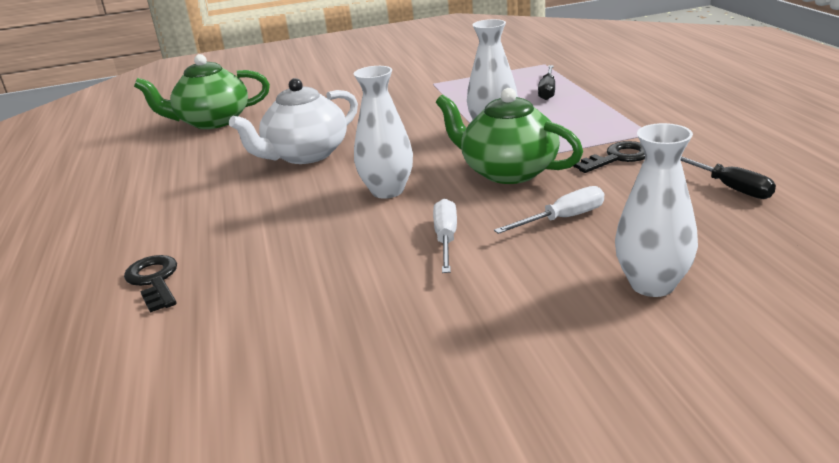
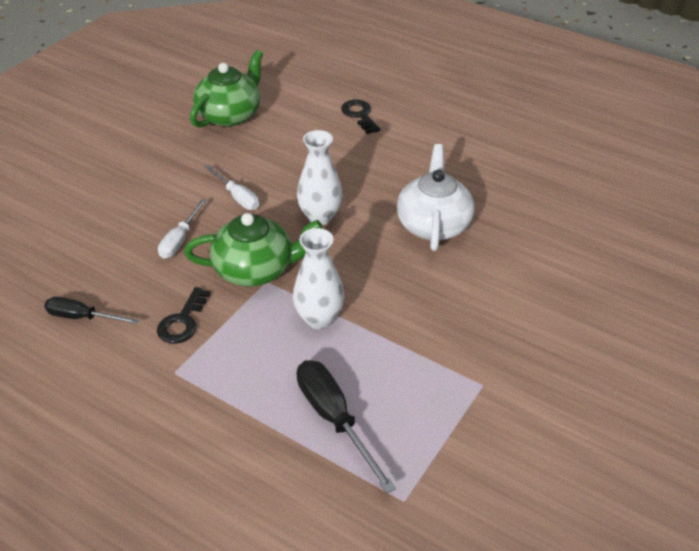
camera: 135 degrees right, 15 degrees up
black key [124,255,177,313] -> black key turned 135 degrees counterclockwise [341,99,381,134]
green teapot [134,54,270,129] -> green teapot moved to [190,50,263,128]
black screwdriver [538,65,555,100] -> black screwdriver [297,360,396,493], size x1.55
white vase [615,123,698,297] -> none

